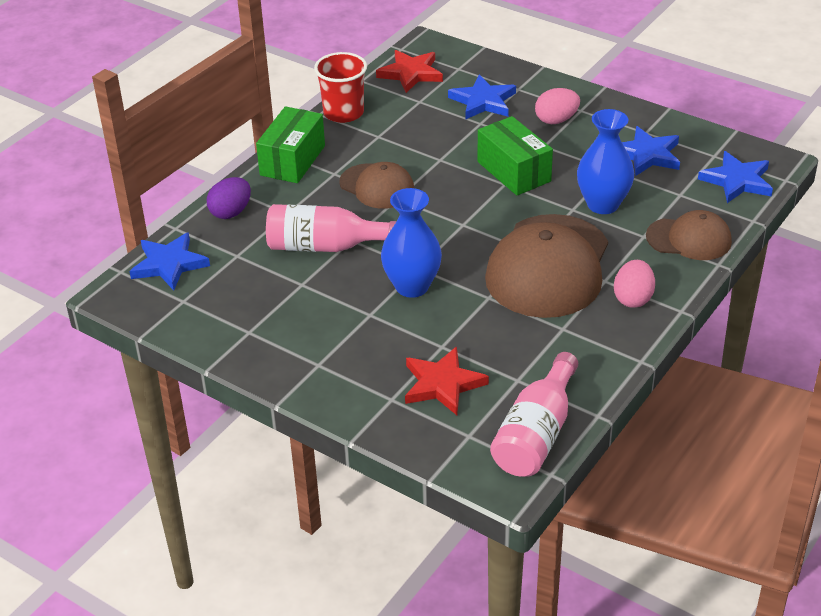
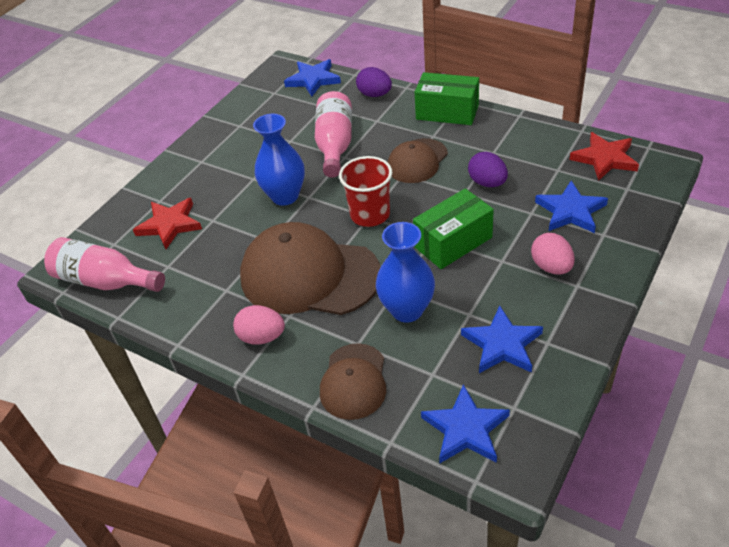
camera: 90 degrees right, 5 degrees up
red cup [314,52,367,123] -> red cup moved to [339,156,392,227]
none -> purple egg [468,152,508,187]

